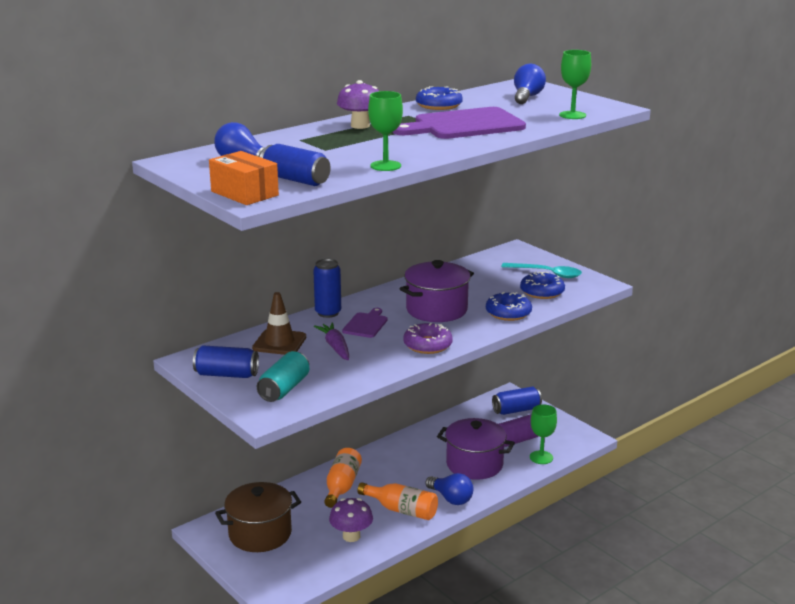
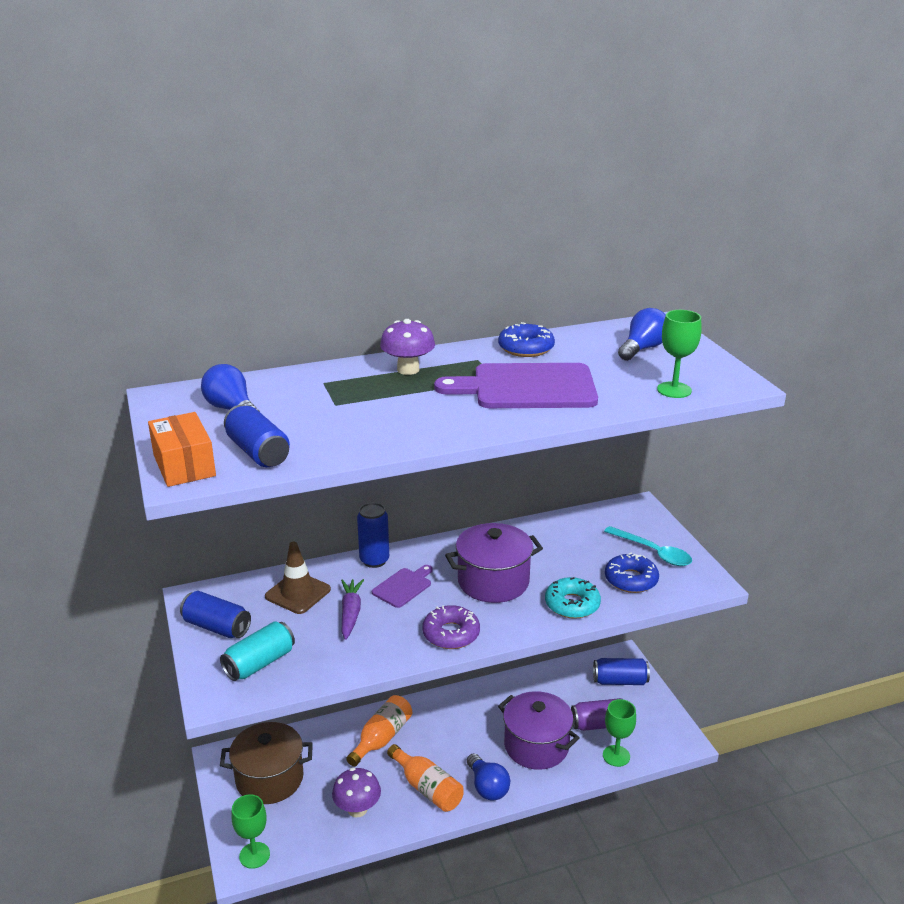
camera: 20 degrees right, 5 degrees up
green goblet [368,91,403,171] -> green goblet moved to [231,794,270,869]
blue donut [486,292,532,321] -> turquoise donut [545,577,601,619]

